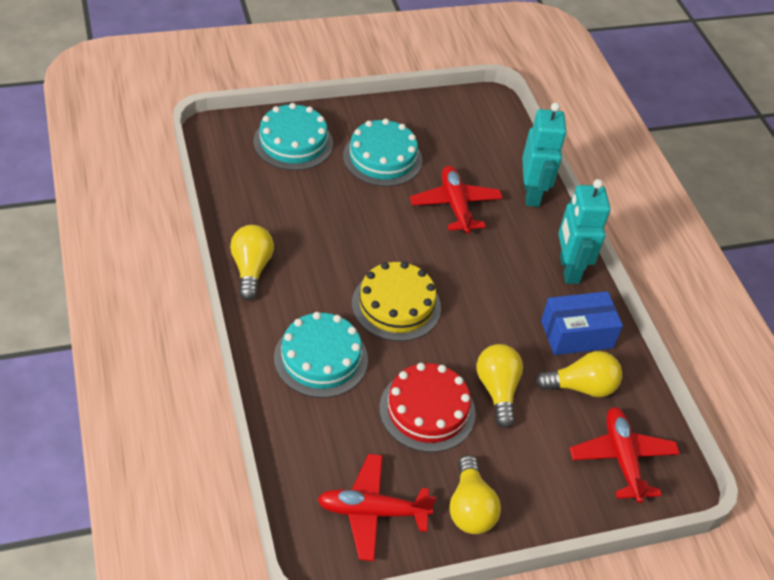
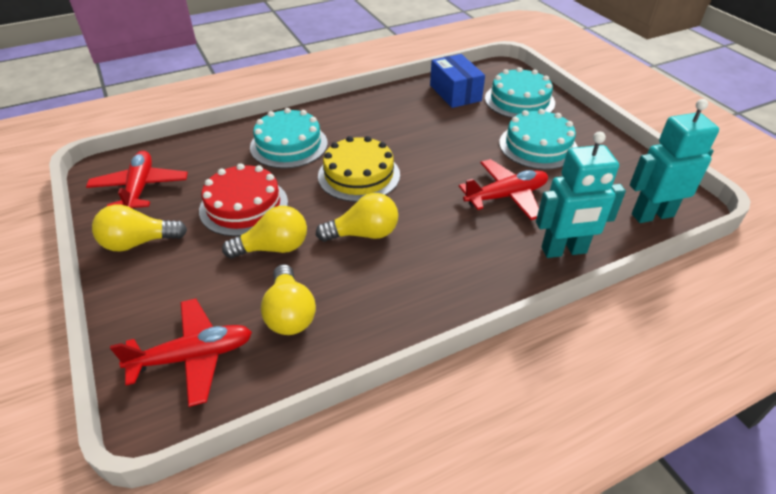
camera: 85 degrees right, 5 degrees down
yellow light bulb [230,225,274,301] -> yellow light bulb moved to [316,193,398,242]
blue box [541,291,623,355] -> blue box moved to [430,54,485,108]
turquoise robot [558,179,611,284] -> turquoise robot moved to [630,99,719,223]

